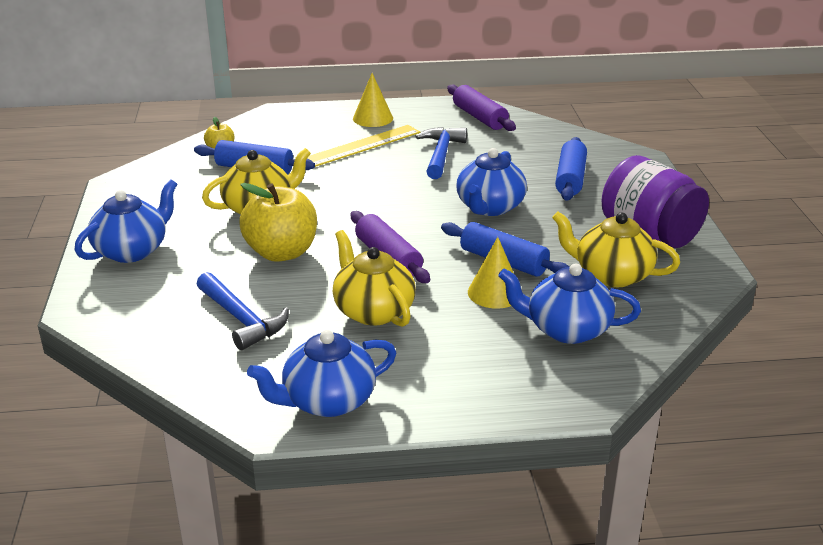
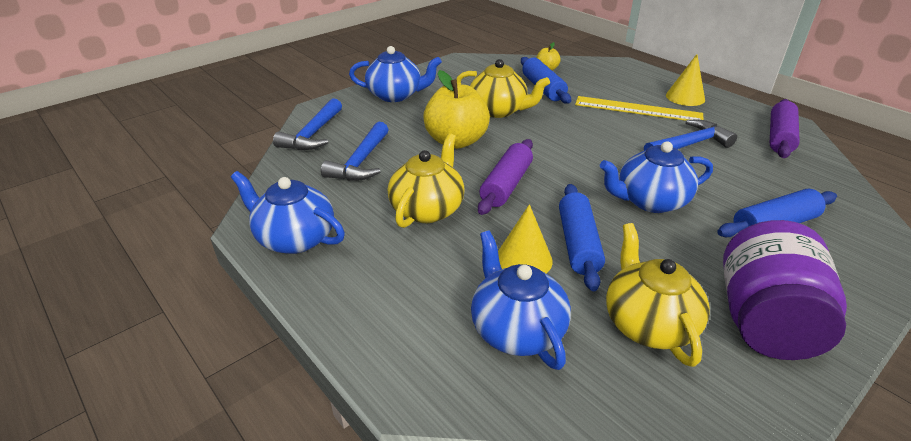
camera: 55 degrees right, 5 degrees up
none -> blue hammer [273,98,342,150]

